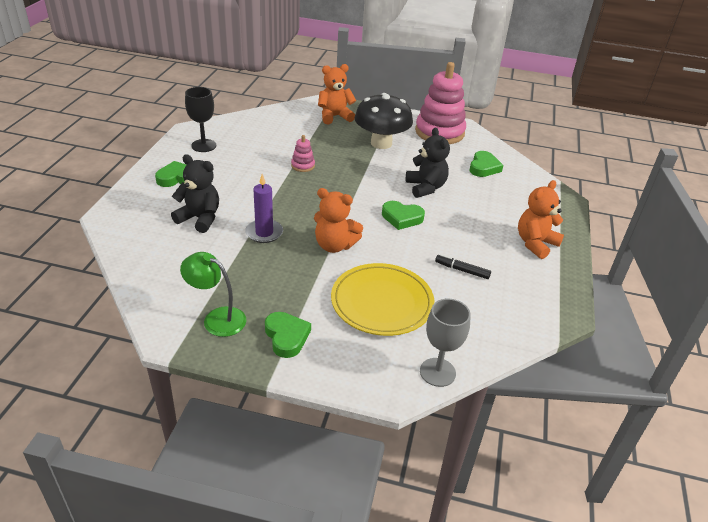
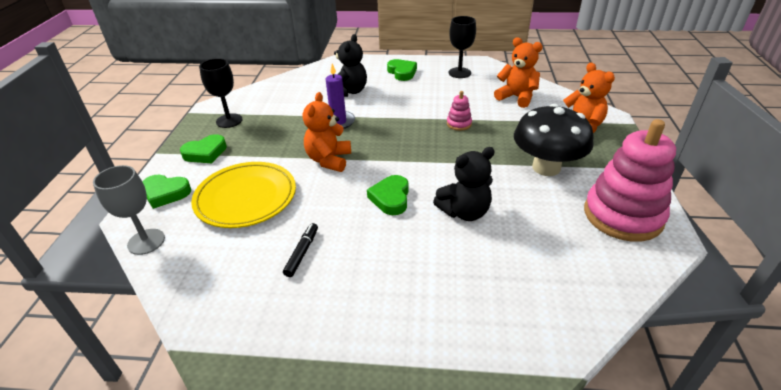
camera: 85 degrees right, 0 degrees up
green lamp [180,252,246,337] -> black goblet [199,58,242,128]
green heart [470,151,503,177] -> green heart moved to [142,175,191,209]
orange teddy bear [518,180,564,259] -> orange teddy bear moved to [494,37,543,108]

